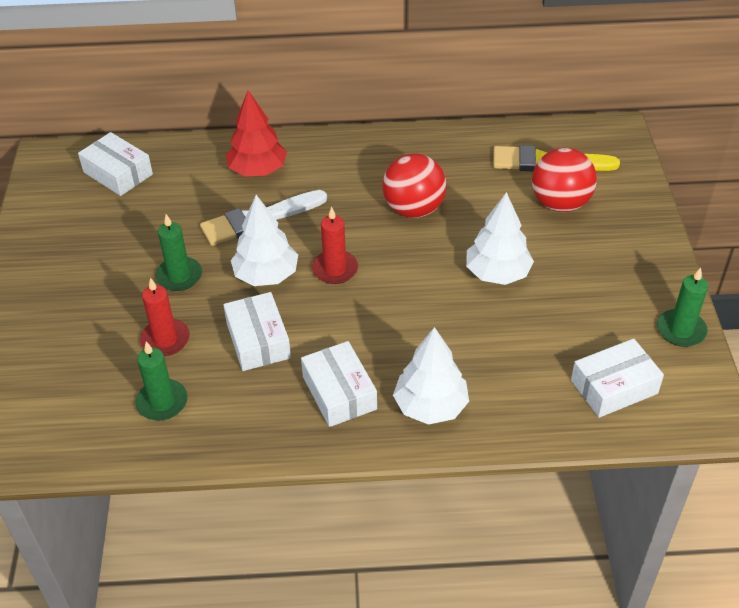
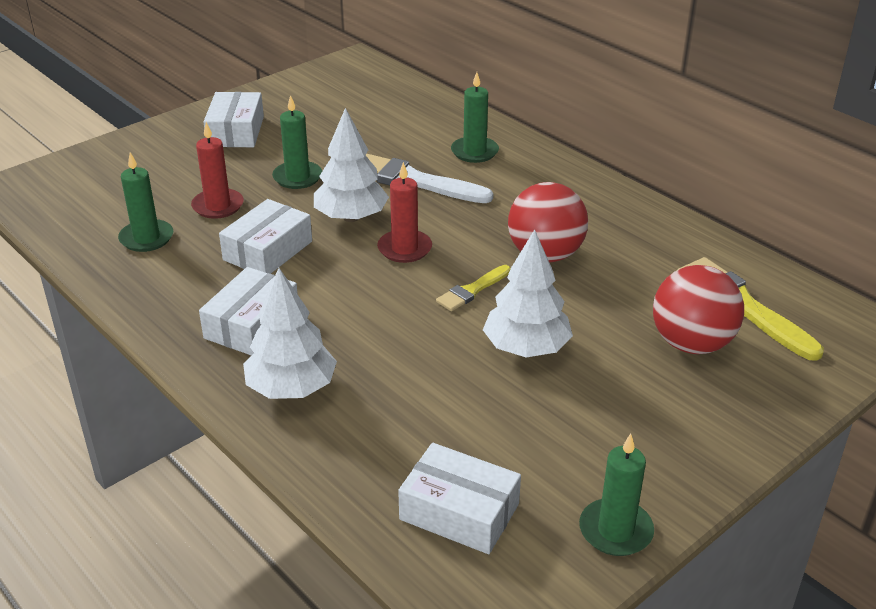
camera: 50 degrees right, 10 degrees down
white box [78,132,153,196] -> white box moved to [203,92,264,147]
red tree [226,90,287,176] -> green candle [451,72,499,163]
none -> yellow brush [436,265,511,311]

